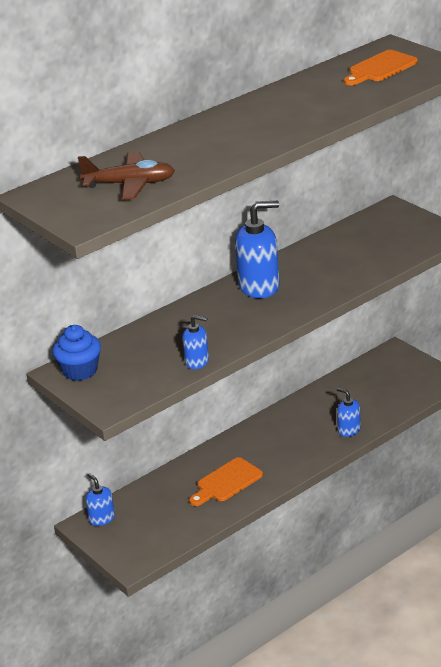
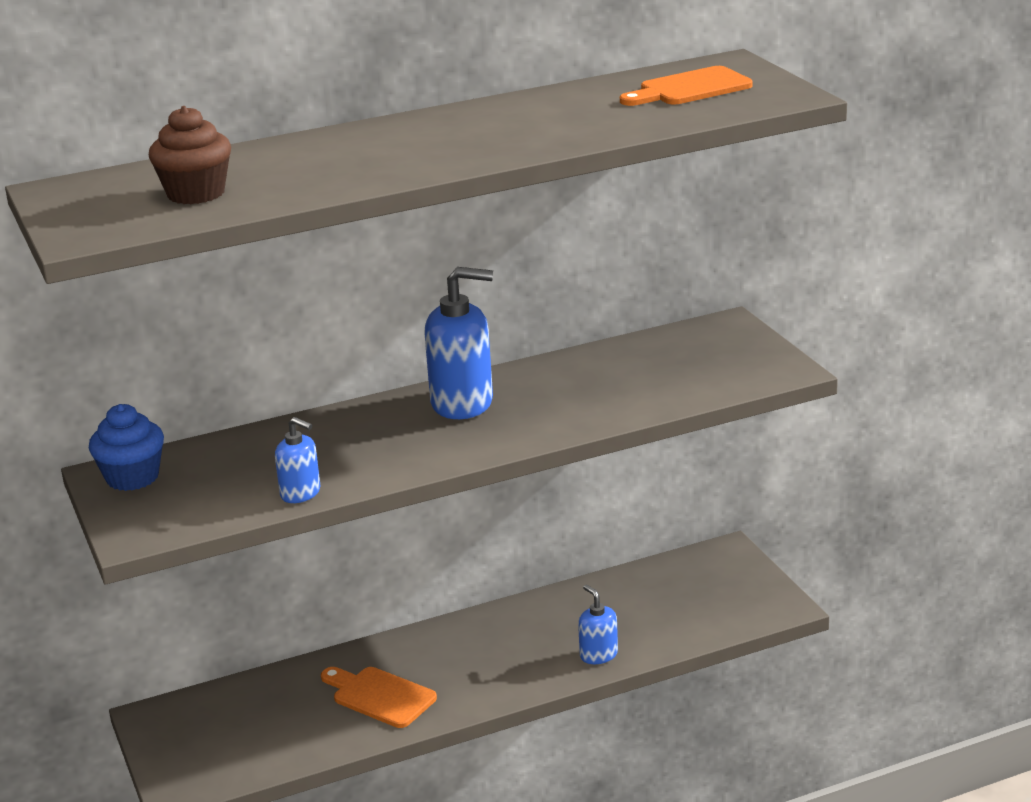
camera: 15 degrees right, 5 degrees down
brown plane [78,152,175,199] -> brown cupcake [149,106,231,204]
blue soap dispenser [86,473,115,526] -> none
orange cutting board [189,457,263,506] -> orange cutting board turned 60 degrees clockwise [321,667,437,728]

